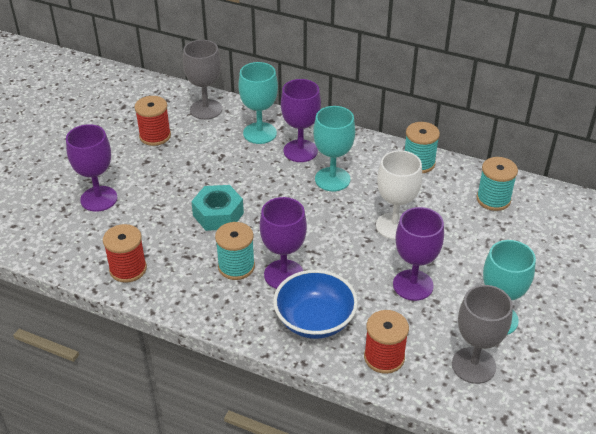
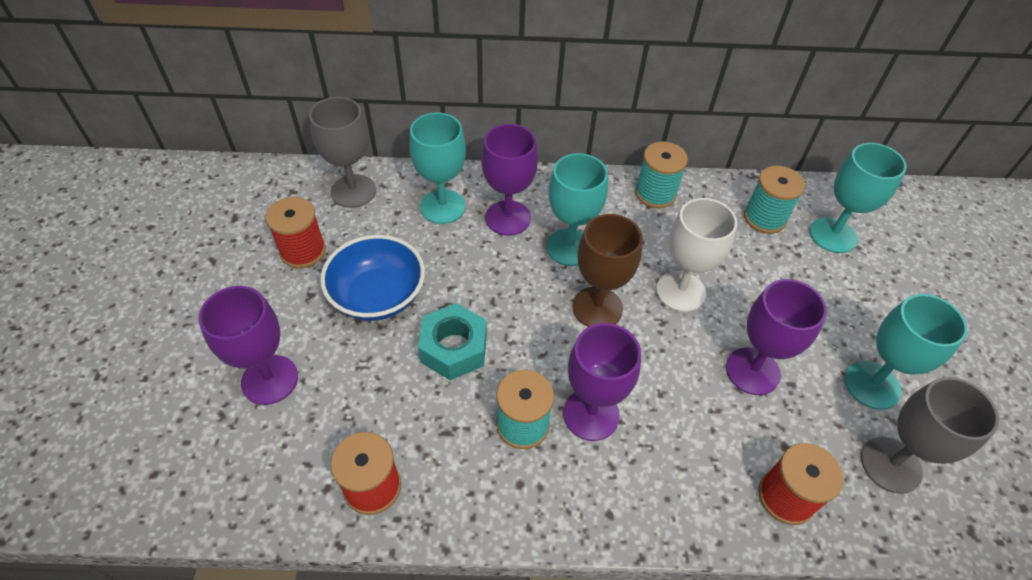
camera: 25 degrees left, 10 degrees up
blue bowl [273,270,358,339] -> blue bowl moved to [320,235,425,321]
none -> brown goblet [572,214,643,327]
none -> turquoise goblet [810,143,907,253]

